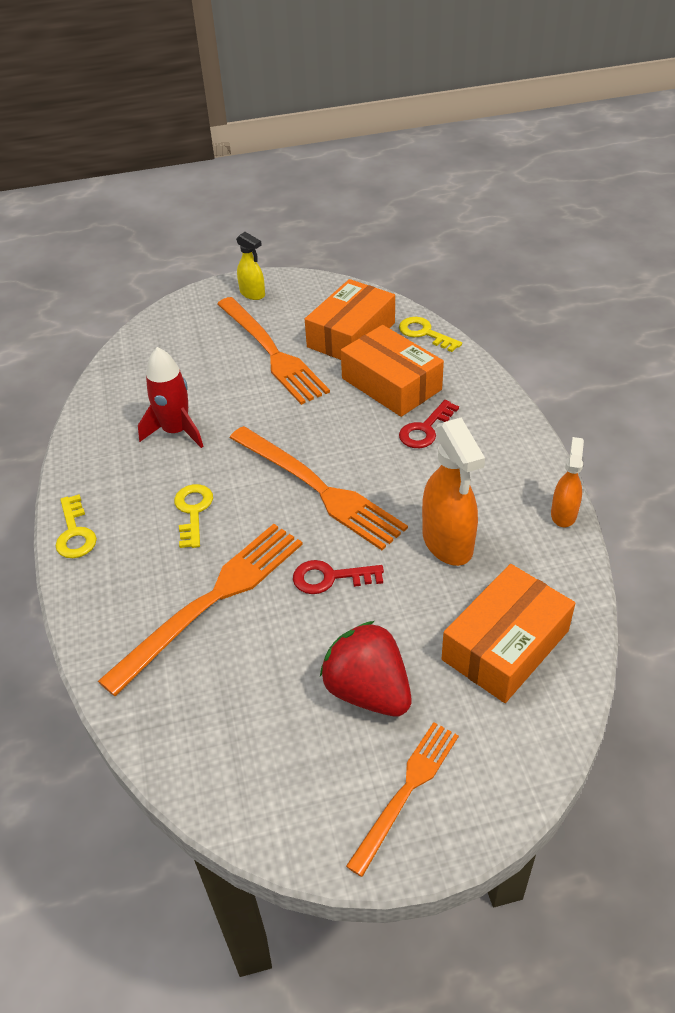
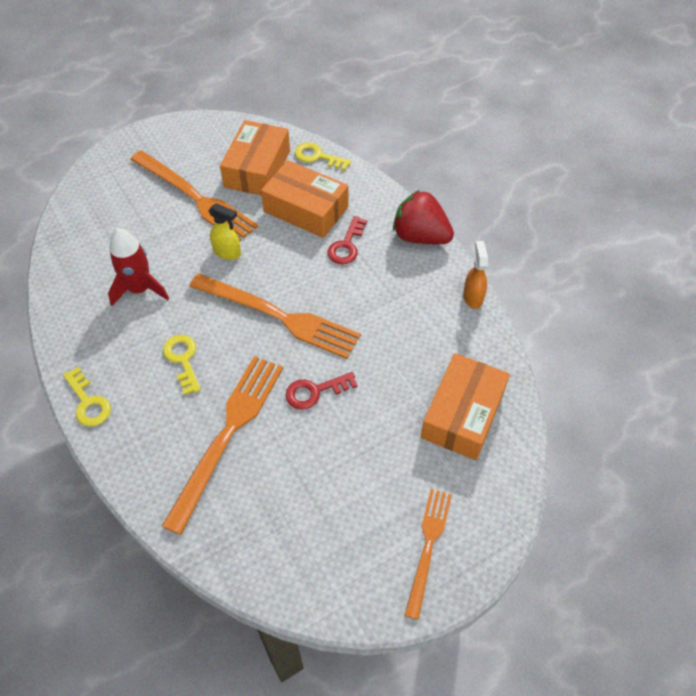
camera: 20 degrees left, 10 degrees up
yellow spray bottle [236,232,265,300] -> yellow spray bottle moved to [208,203,241,260]
red strawberry [320,621,412,717] -> red strawberry moved to [393,190,454,244]
orange spray bottle [422,418,485,566] -> none

